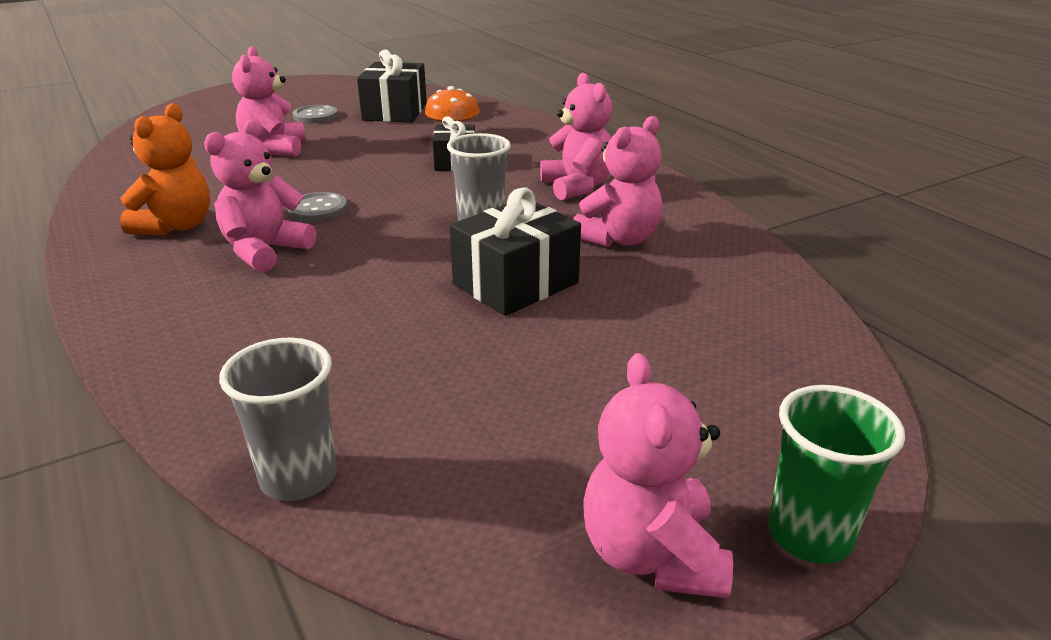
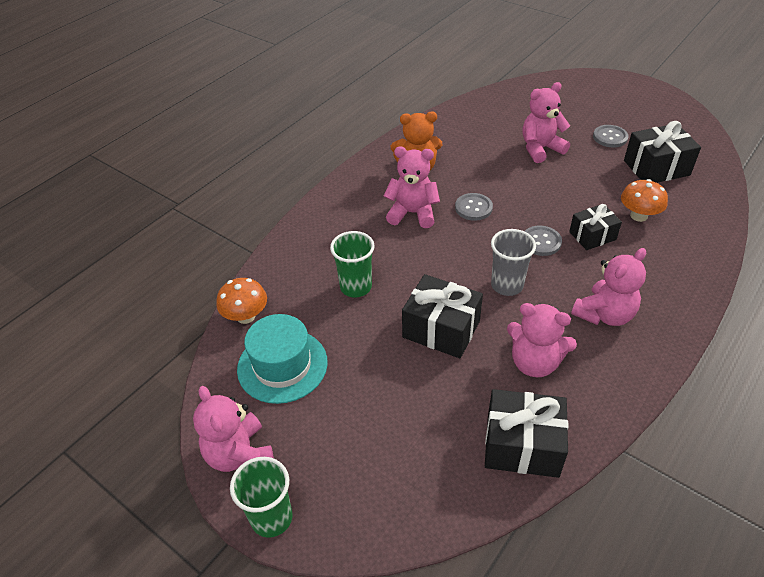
camera: 70 degrees right, 15 degrees up
grey cup [219,338,337,501] -> orange mushroom [216,278,267,324]
pink teddy bear [583,353,733,599] -> pink teddy bear turned 90 degrees counterclockwise [193,386,274,472]
none -> turquoise hat [237,314,328,404]
none -> green cup [330,231,375,297]
none -> black gift [485,389,569,478]
none -> grey button [524,226,562,256]

